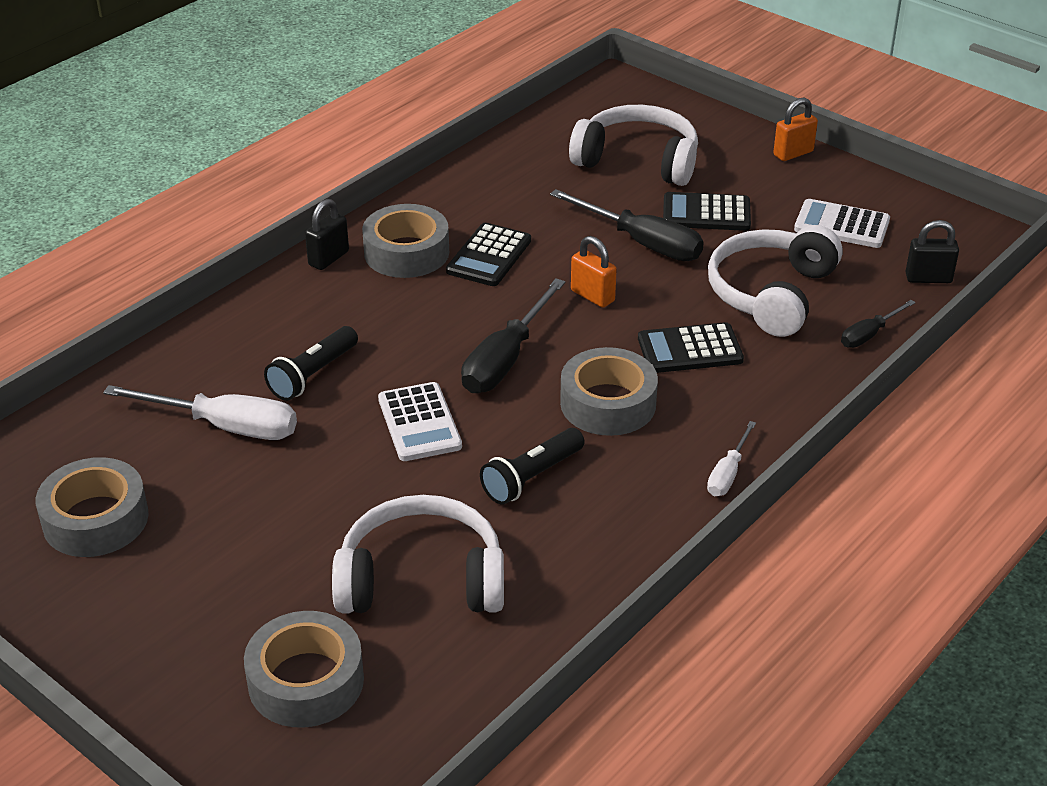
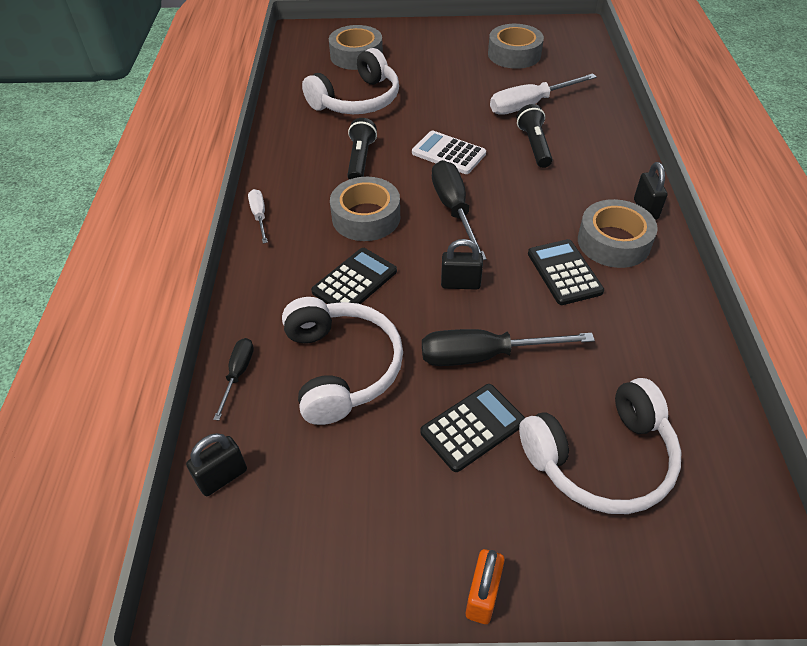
camera: 140 degrees right, 10 degrees up
orange padlock [571,236,617,308] -> black padlock [441,239,483,290]
white calculator [794,199,890,248] -> none

